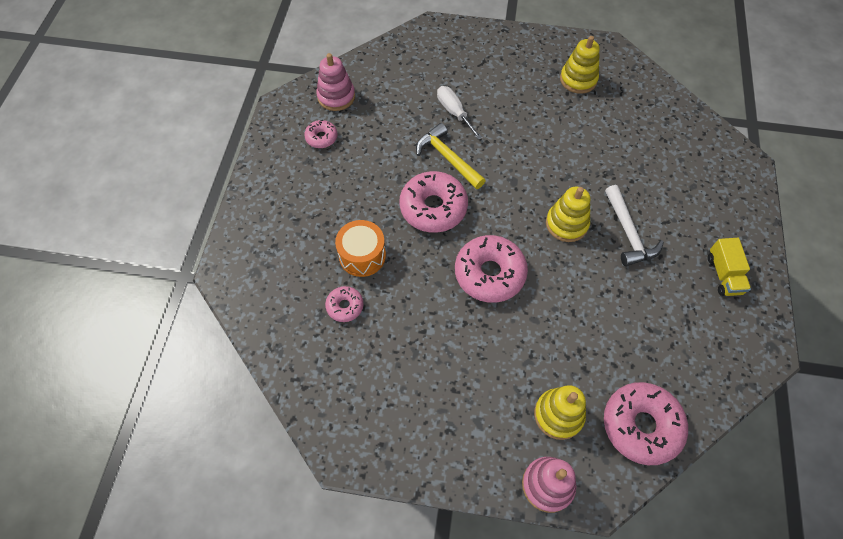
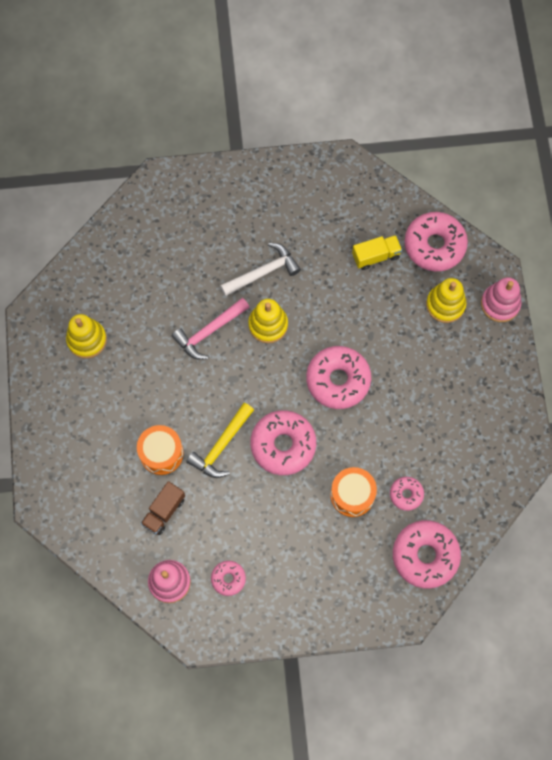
camera: 105 degrees left, 10 degrees up
white screwdriver [437,86,482,140] -> orange drum [137,425,184,475]
yellow truck [708,238,751,296] -> yellow truck moved to [352,235,402,270]
none -> brown truck [141,481,185,535]
none -> pink hammer [172,298,250,360]
none -> pink donut [393,520,461,589]

